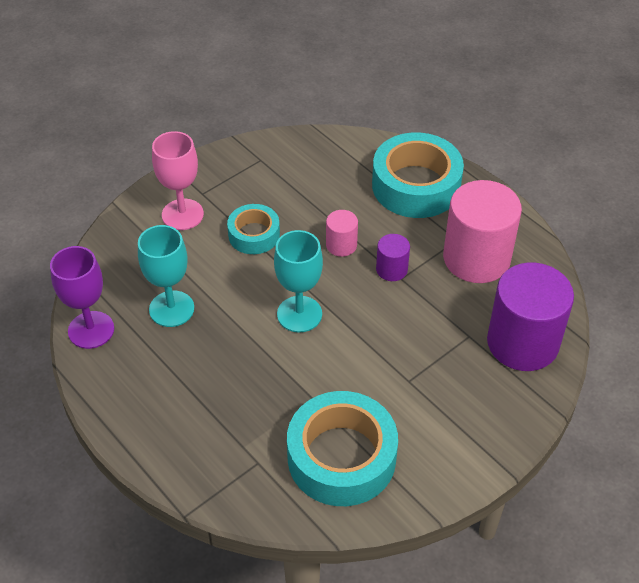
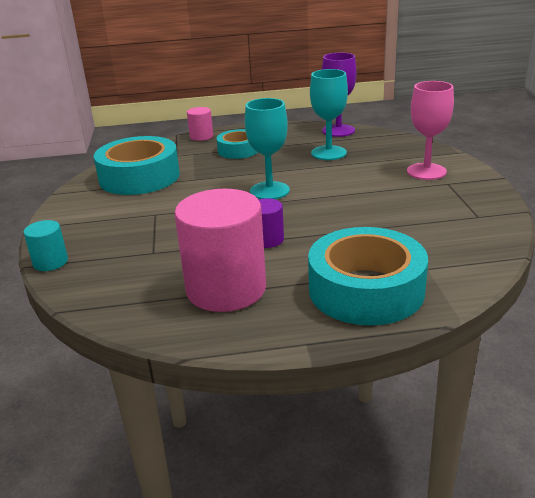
camera: 125 degrees right, 20 degrees down
turquoise tape [227,204,280,254] -> turquoise tape moved to [217,129,258,159]
pink cylinder [326,210,358,257] -> pink cylinder moved to [187,107,213,141]
purple cylinder [487,263,574,371] -> none
none -> turquoise cylinder [23,220,68,271]

